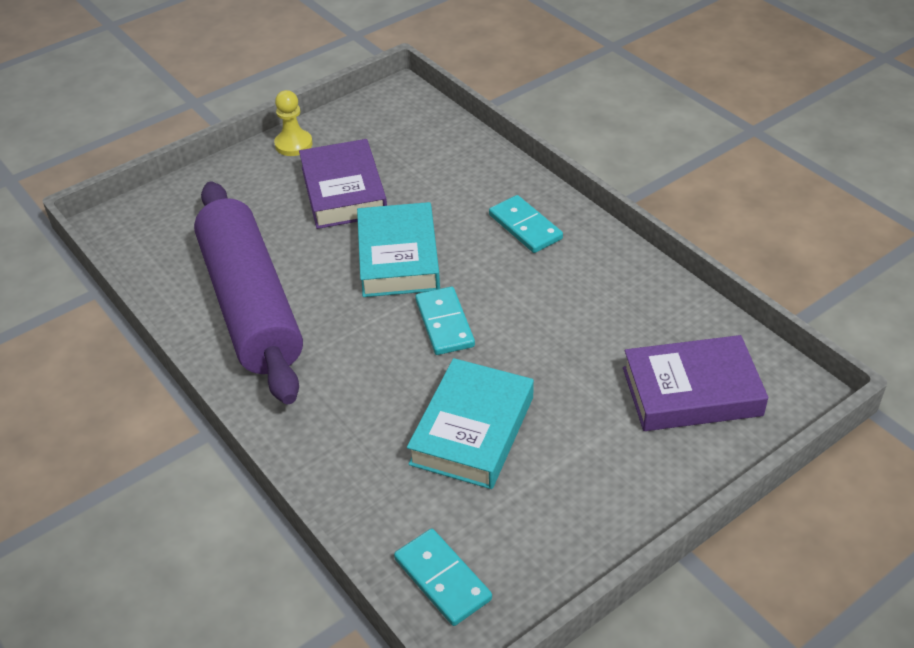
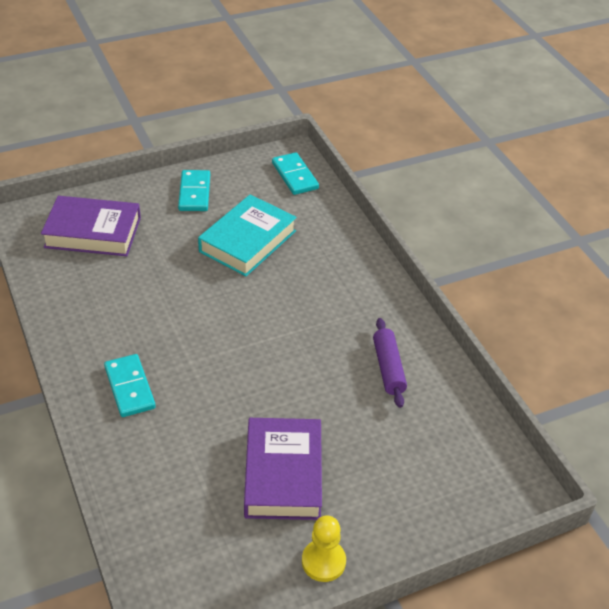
camera: 170 degrees left, 0 degrees up
purple rolling pin [194,181,303,405] -> purple rolling pin [373,318,407,408], size x0.41
turquoise book [357,202,440,297] -> none
turquoise domino [415,286,475,355] -> turquoise domino moved to [178,170,210,211]

